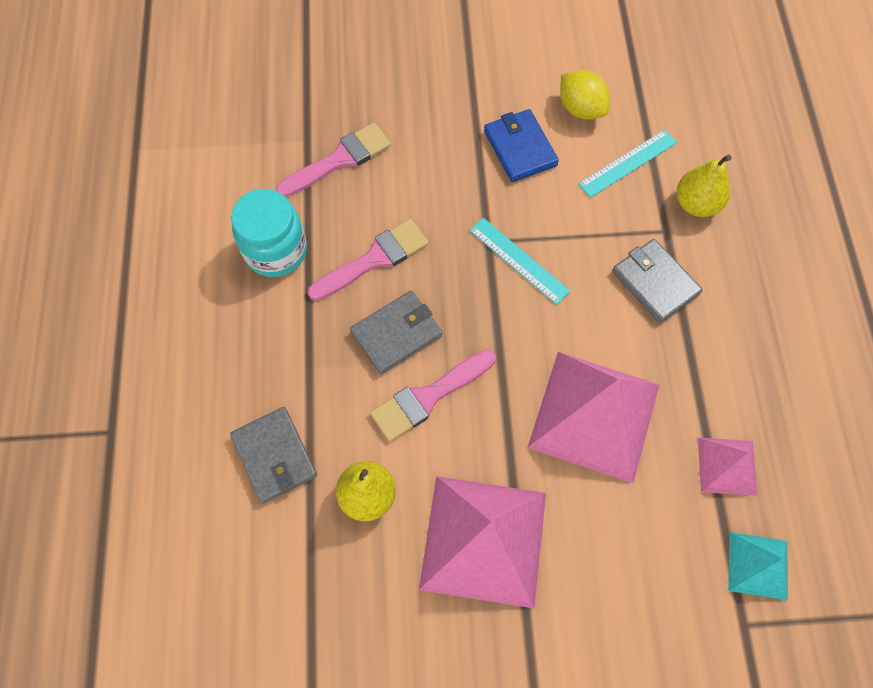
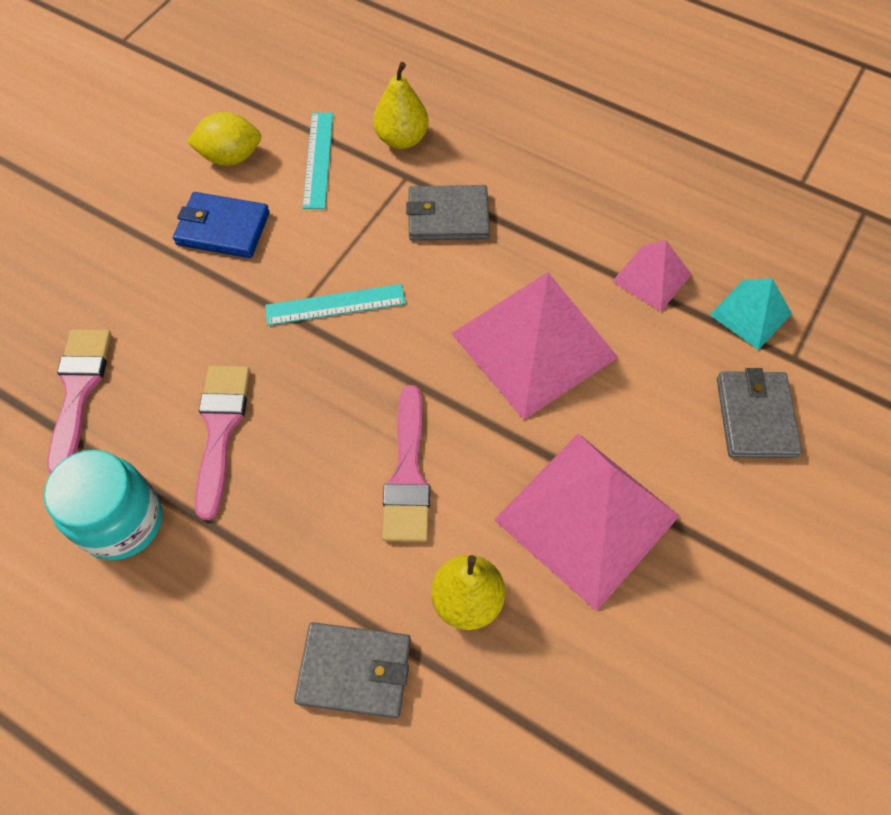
camera: 55 degrees left, 5 degrees down
grey wallet [350,291,442,374] -> grey wallet moved to [717,368,802,458]

